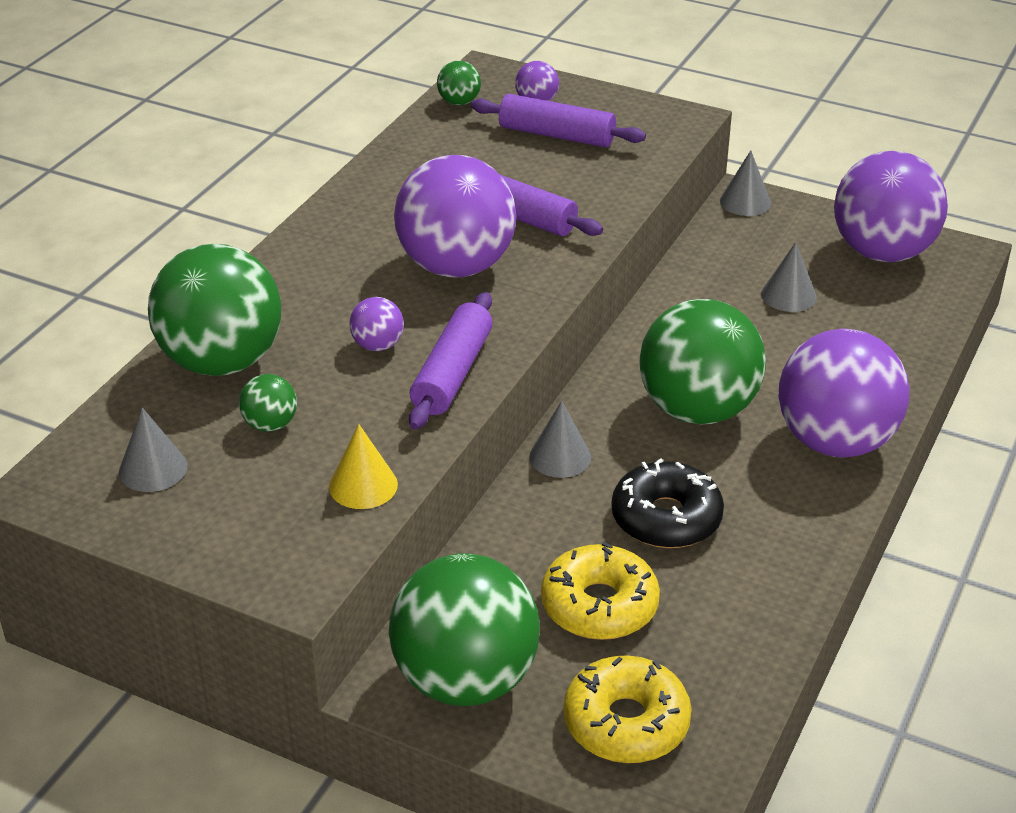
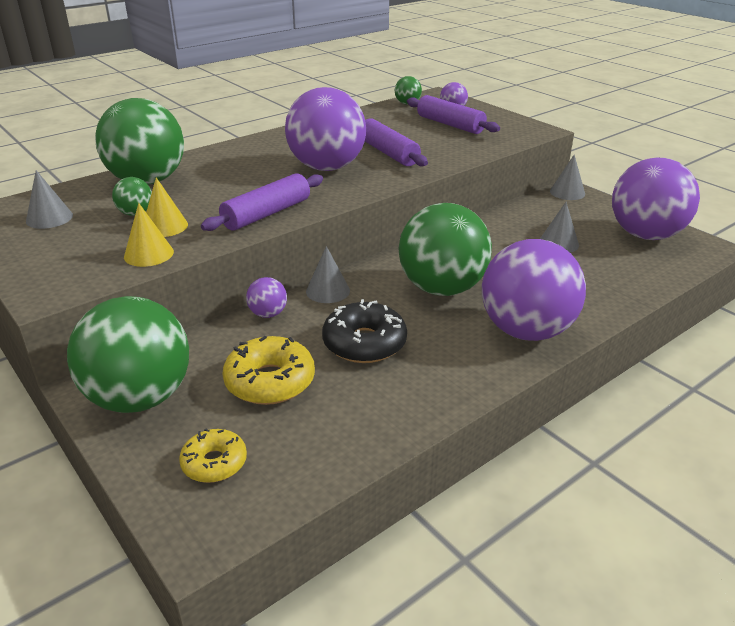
camera: 25 degrees right, 5 degrees down
purple ball [349,297,404,351] -> purple ball moved to [246,277,287,318]
yellow donut [564,655,692,763] -> yellow donut [179,428,247,483], size x0.63
none -> yellow cone [146,177,188,237]

